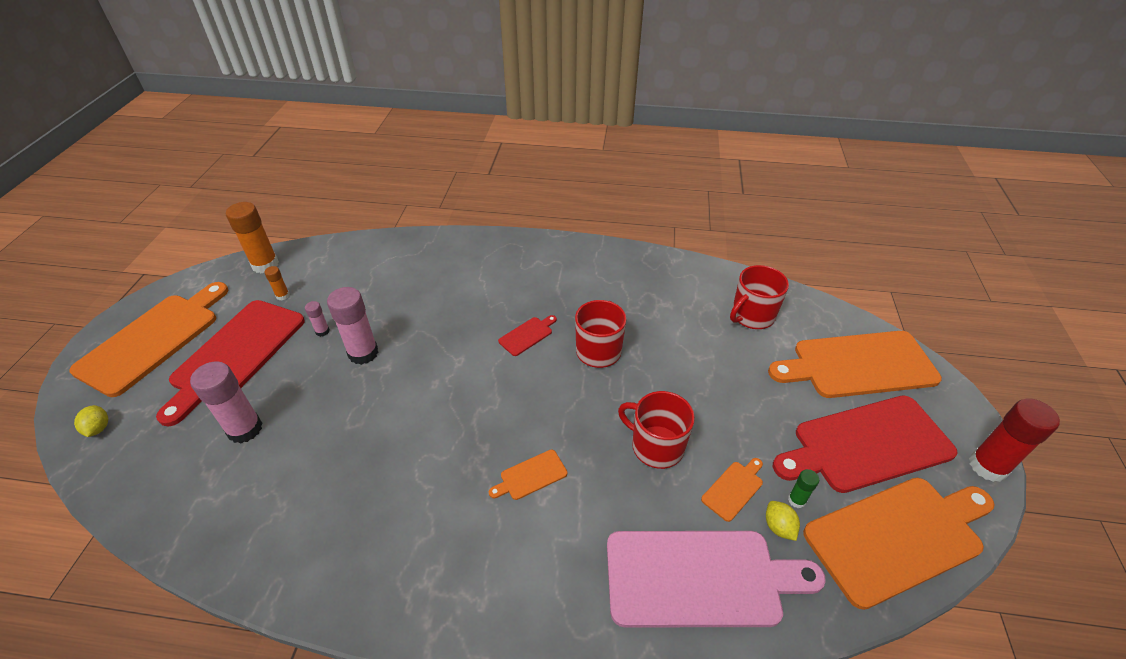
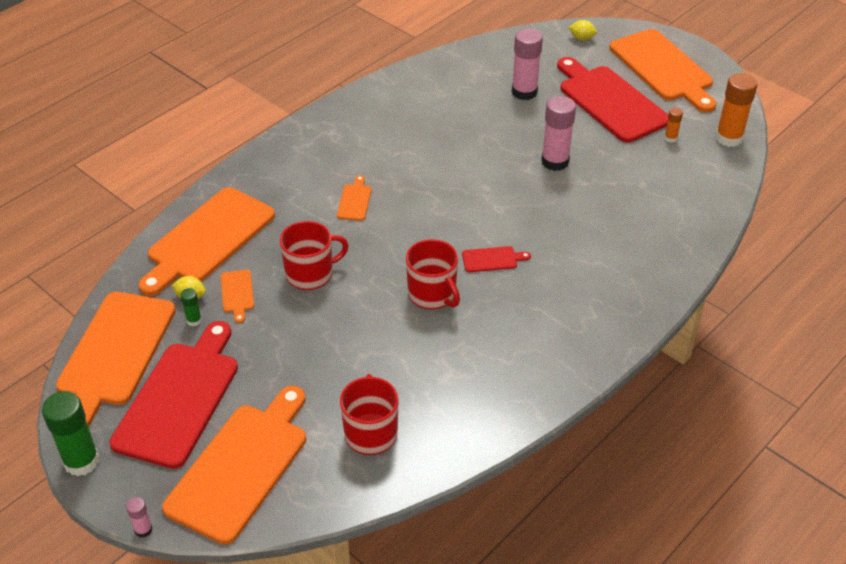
camera: 125 degrees right, 0 degrees up
pink glue stick [305,301,330,337] -> pink glue stick moved to [126,497,153,538]
red cutting board [498,315,557,356] -> red cutting board turned 90 degrees counterclockwise [462,246,531,272]
pink cutting board [607,531,826,627] -> orange cutting board [138,187,275,296]
red glue stick [969,398,1060,482] -> green glue stick [42,391,99,476]

